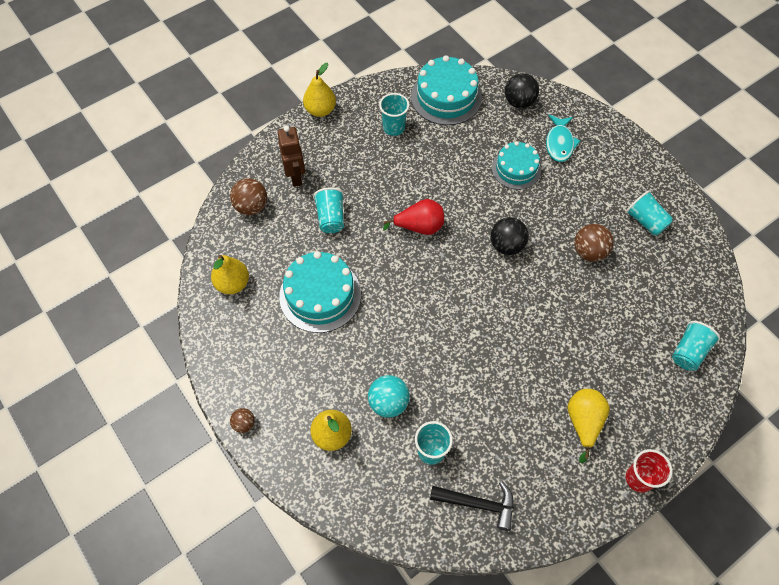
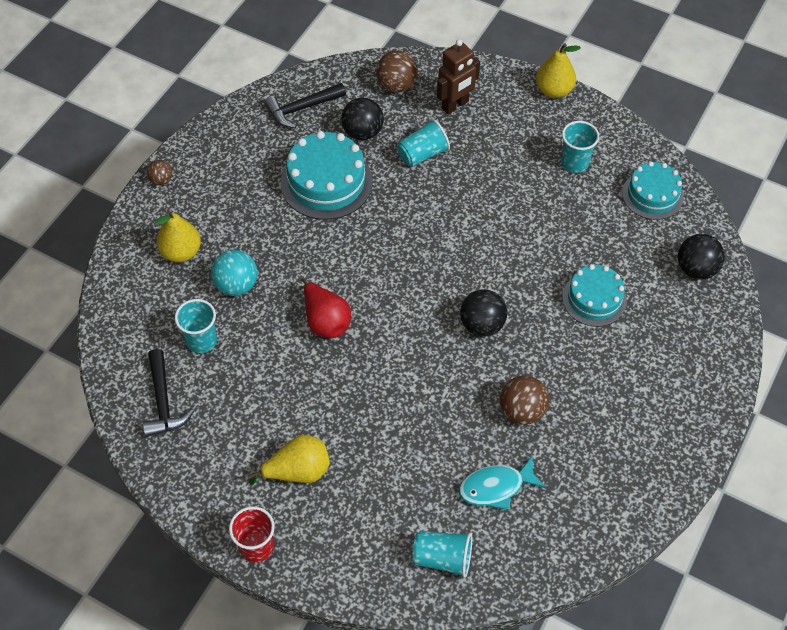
camera: 65 degrees right, 5 degrees down
yellow pear [211,255,249,294] -> black hammer [264,83,346,128]
red pear [383,199,444,235] -> red pear moved to [301,278,351,338]
turquoise cake [411,56,482,125] -> turquoise cake [622,161,683,220], size x0.66
turquoise fish [546,115,581,162] -> turquoise fish moved to [459,455,546,510]
turquoise cup [626,190,673,236] -> none
none -> black ball [341,98,384,140]

